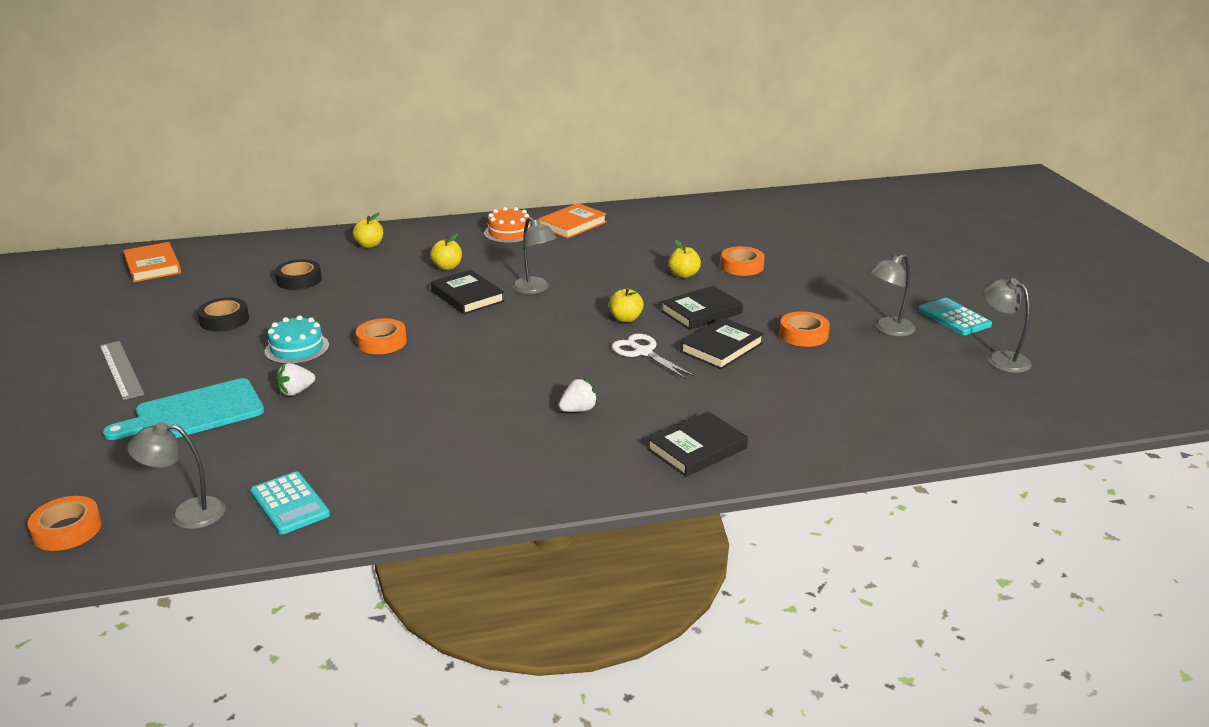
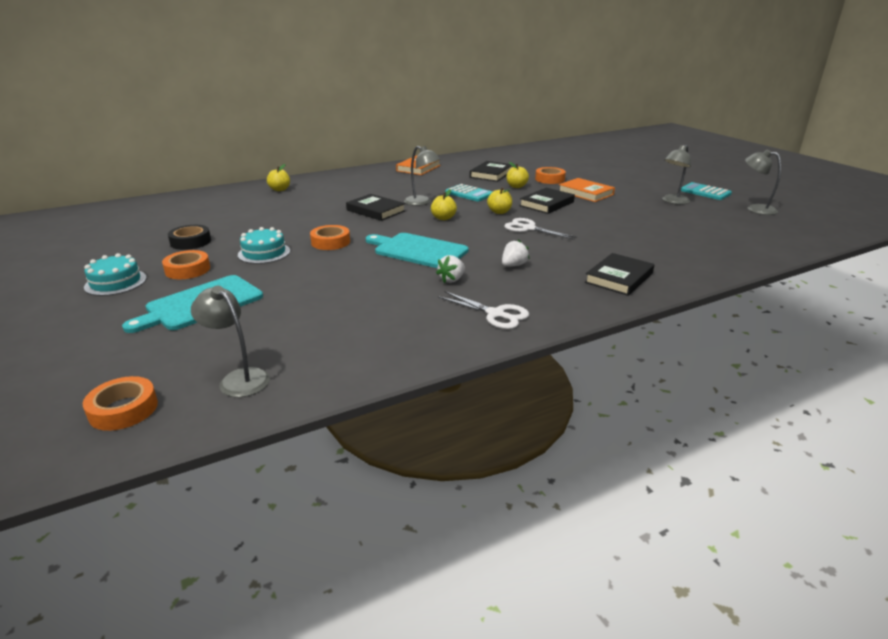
camera: 15 degrees left, 0 degrees up
grey ruler [100,341,144,400] -> turquoise cake [84,253,147,296]
orange book [123,242,181,282] -> orange book moved to [559,178,615,202]
grey lamp [127,422,226,529] -> grey lamp turned 60 degrees clockwise [191,286,270,397]
turquoise calculator [250,472,330,534] -> turquoise calculator moved to [445,184,493,201]
black tape [275,259,322,290] -> none
white strawberry [276,363,315,396] -> white strawberry moved to [436,255,465,283]
yellow apple [430,233,462,270] -> yellow apple moved to [431,189,457,220]
orange cake [484,207,531,243] -> none
black book [680,318,764,370] -> black book moved to [470,161,512,182]
orange tape [780,311,830,347] -> orange tape moved to [162,250,210,279]
none -> turquoise cutting board [366,233,468,268]
none -> white scissors [438,291,529,329]

